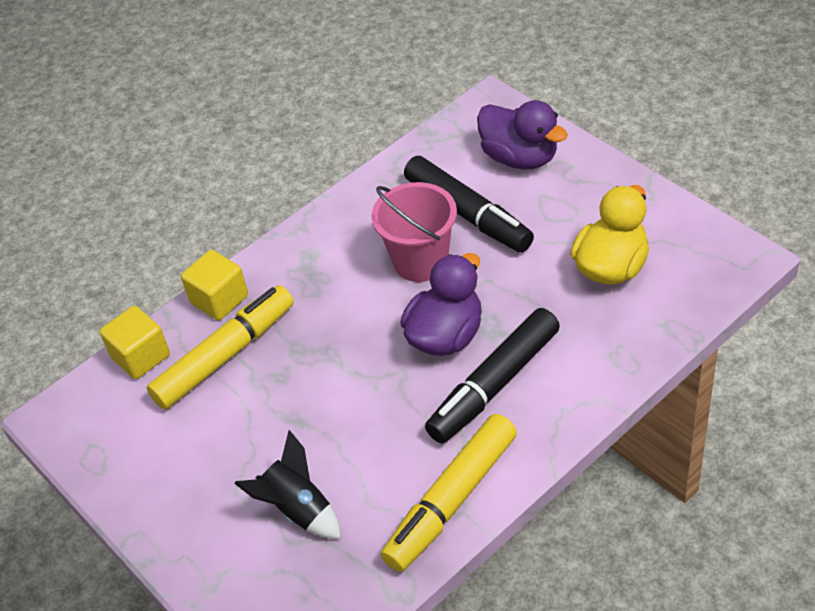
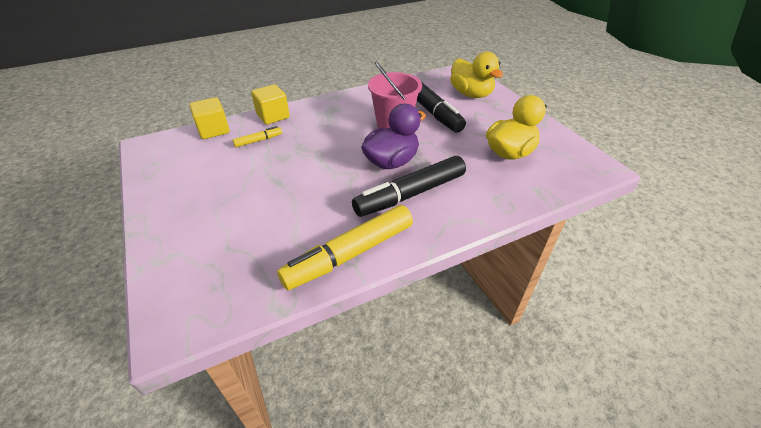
camera: 10 degrees right, 5 degrees down
yellow marker [146,285,294,410] -> yellow marker [233,126,282,147], size x0.45
black rocket [234,430,341,539] -> none
purple duck [477,100,568,169] -> yellow duck [450,52,503,98]

